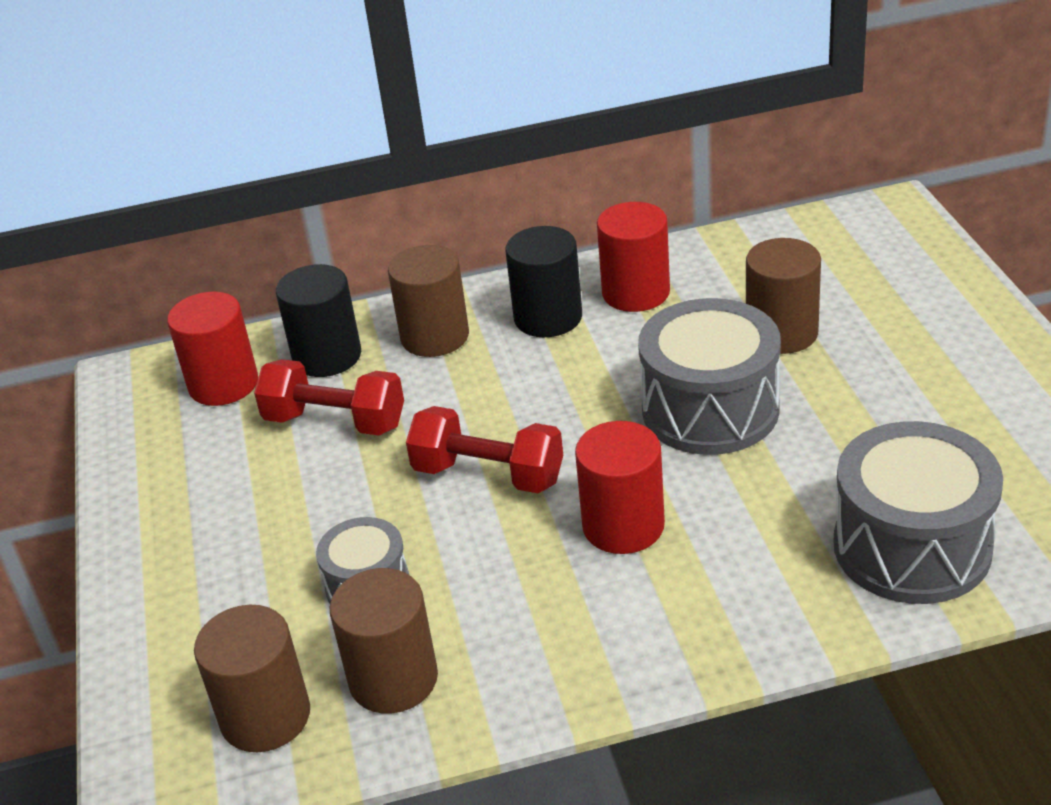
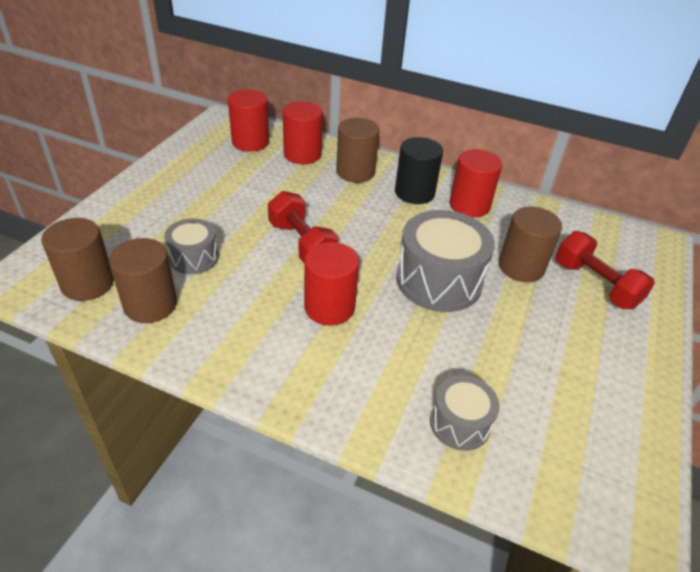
camera: 30 degrees right, 5 degrees up
red dumbbell [254,359,404,436] -> red dumbbell moved to [555,231,655,309]
black cylinder [276,264,361,377] -> red cylinder [283,101,323,164]
grey drum [833,421,1003,604] -> grey drum [430,375,500,451], size x0.56

